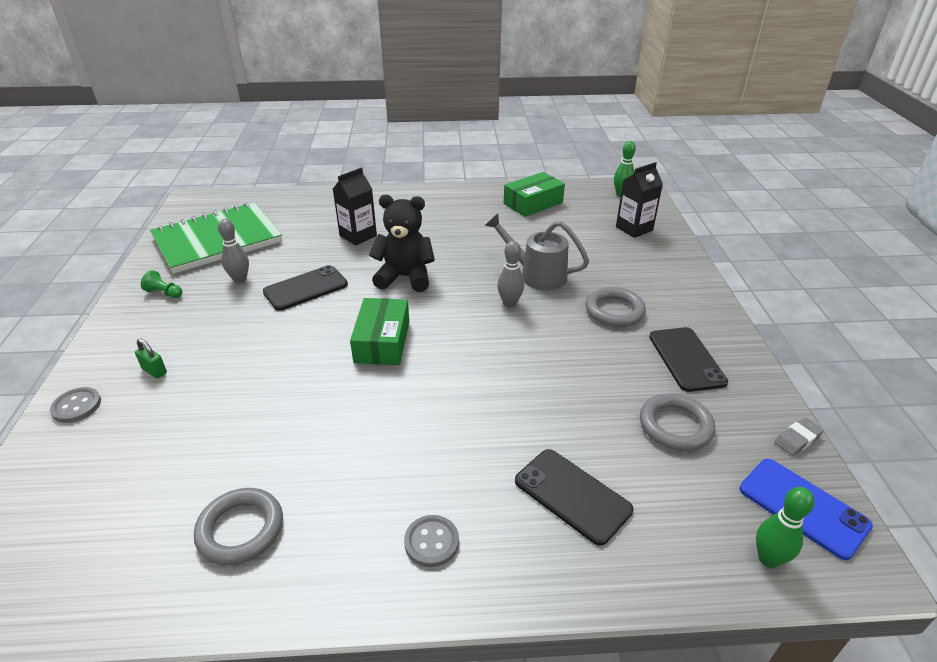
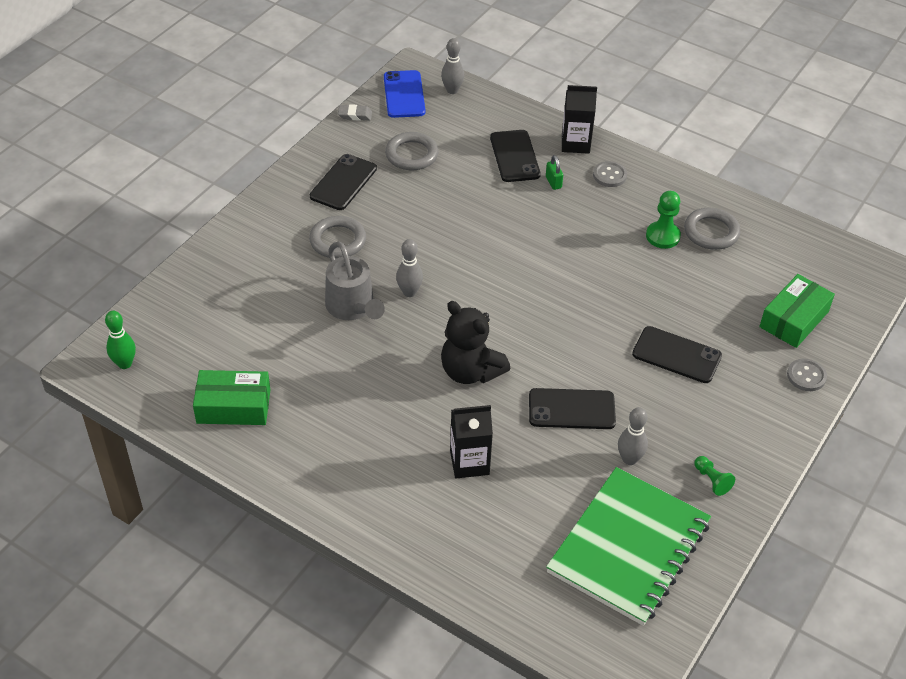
camera: 145 degrees left, 10 degrees up
green padlock [135,338,167,379] -> green padlock moved to [546,155,563,190]
green notebook [150,202,282,274] -> green notebook turned 60 degrees counterclockwise [546,467,711,626]
green box [350,298,409,365] -> green box moved to [759,274,835,348]
black carton [616,162,663,238] -> black carton moved to [562,85,597,154]
green bowling pin [756,487,814,568] -> grey bowling pin [441,38,464,94]
none -> black phone [632,326,722,383]
none -> green pawn [646,191,681,249]

